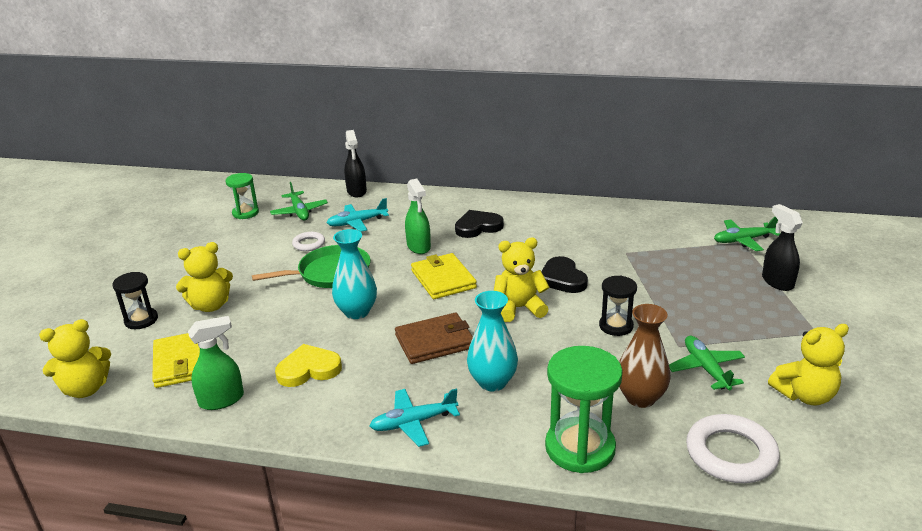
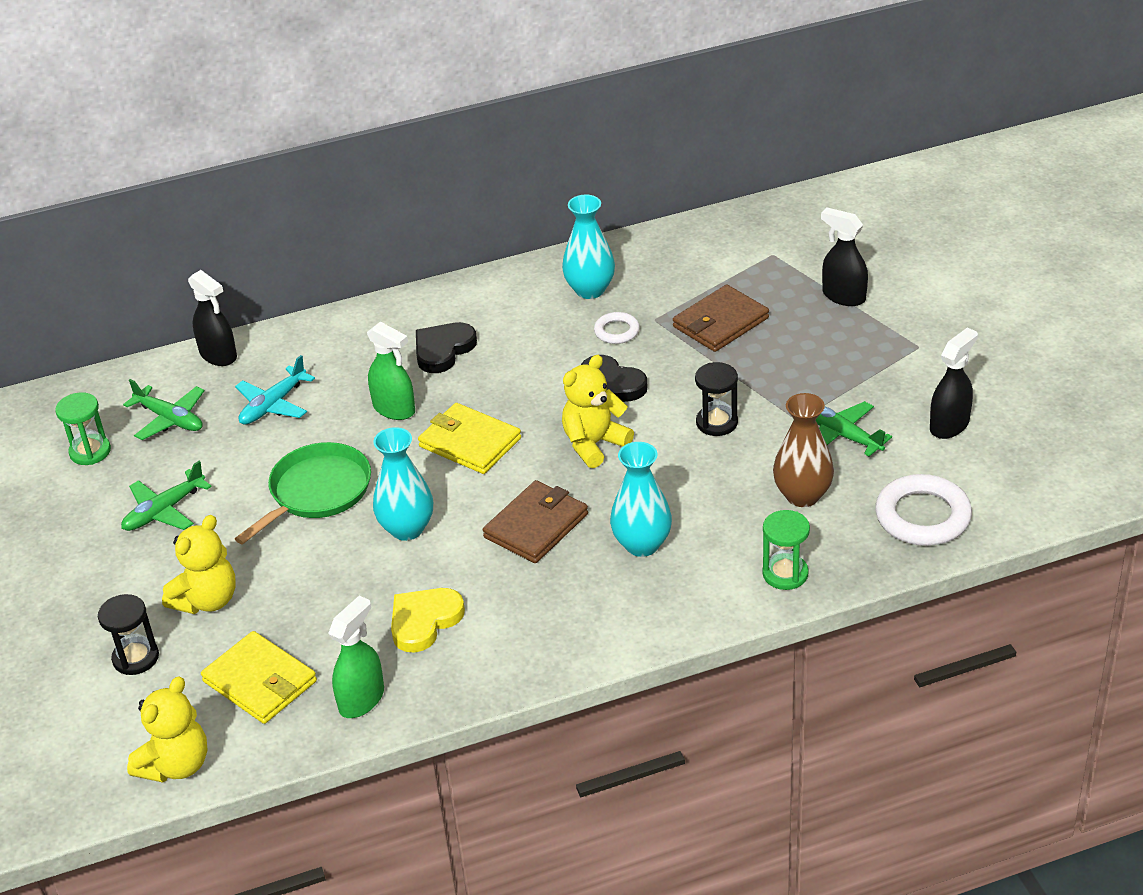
camera: 30 degrees left, 10 degrees up
white ring [292,232,325,251] -> white ring moved to [594,312,640,344]
turquoise plane [370,388,460,447] -> none
green hourglass [545,346,623,473] -> green hourglass [762,510,810,590], size x0.59
green plane [714,217,780,251] -> green plane moved to [121,461,212,531]
yellow teddy bear [768,324,849,406] -> black spray bottle [930,327,978,439]
none -> turquoise vase [562,195,615,299]
none -> brown wallet [673,285,769,352]

